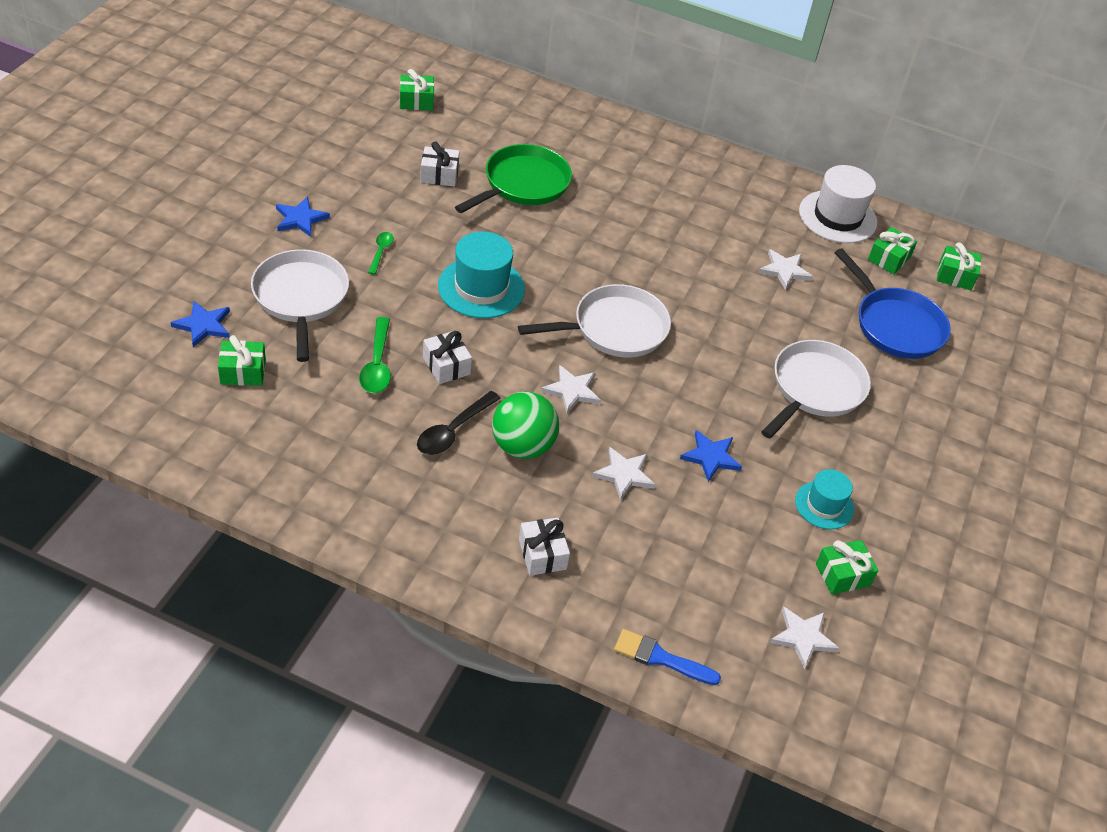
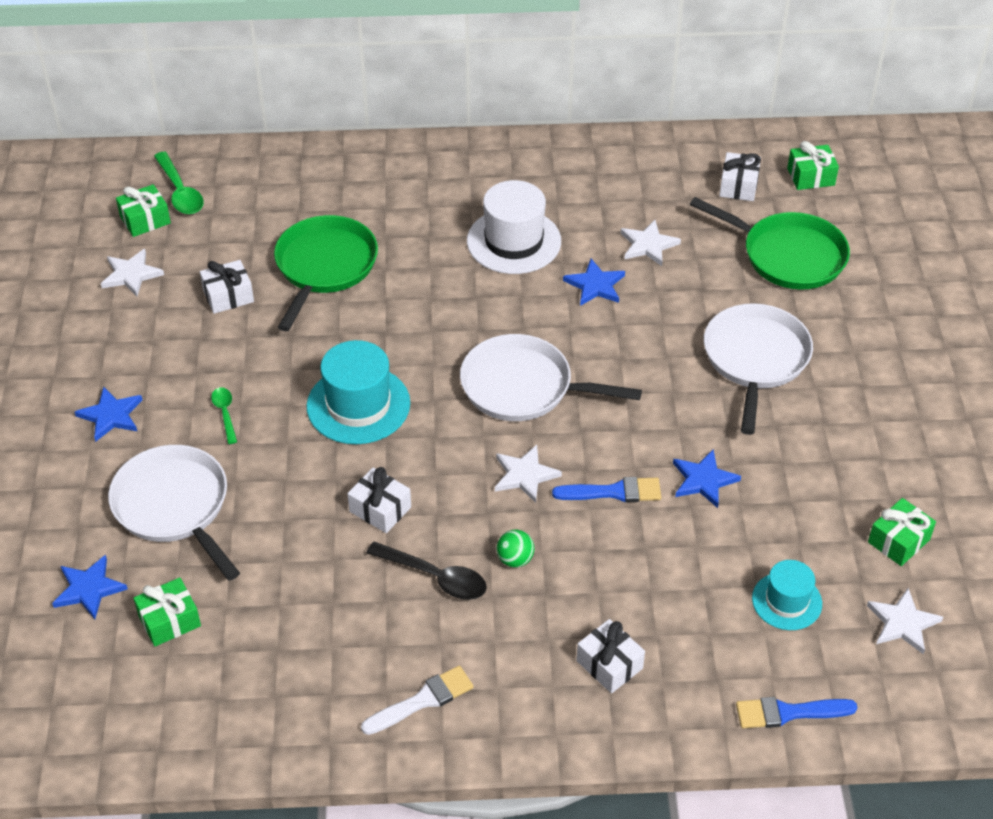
camera: 20 degrees left, 0 degrees up
green spoon [359,317,391,393] -> green spoon moved to [154,152,203,214]
black spoon [417,391,501,455] -> black spoon turned 75 degrees counterclockwise [366,542,487,600]
green ball [492,392,559,459] -> green ball [497,530,534,568], size x0.49
white pan [518,284,671,358] -> white pan turned 120 degrees counterclockwise [460,334,642,421]
white star [592,447,655,500] -> white star moved to [101,249,164,296]
turquoise hat [795,469,854,529] -> turquoise hat moved to [752,560,822,630]
white hat [799,165,877,243] -> white hat moved to [467,180,561,274]
blue pan [835,248,951,359] -> green pan [690,197,850,290]
green gift [868,227,917,274] -> white gift [719,152,761,201]
none -> white brush [361,666,474,735]
none -> blue brush [552,477,661,502]
none -> blue star [563,259,625,306]

